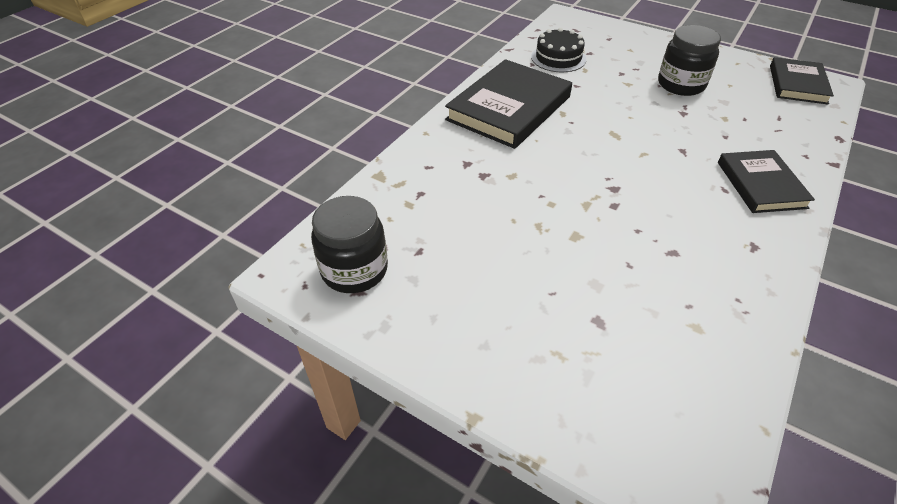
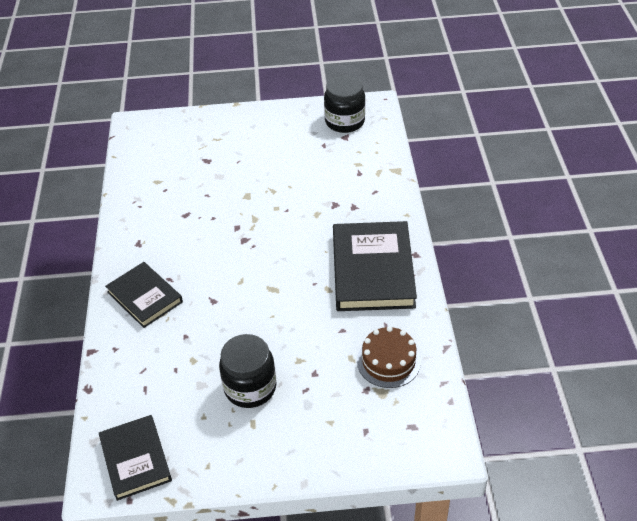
camera: 145 degrees right, 0 degrees up
black cake [531,28,586,72] -> brown cake [357,326,421,388]

